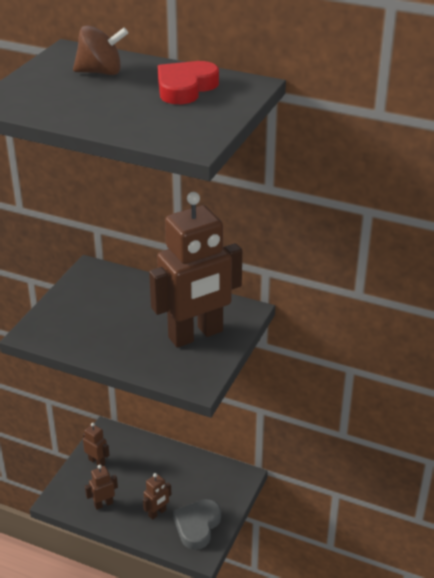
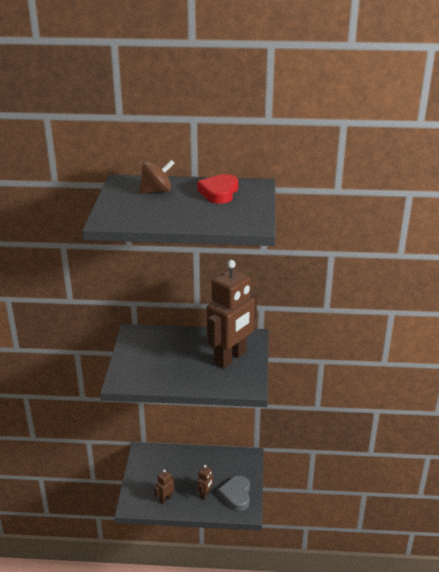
camera: 20 degrees left, 5 degrees down
brown robot [83,423,109,466] -> none

